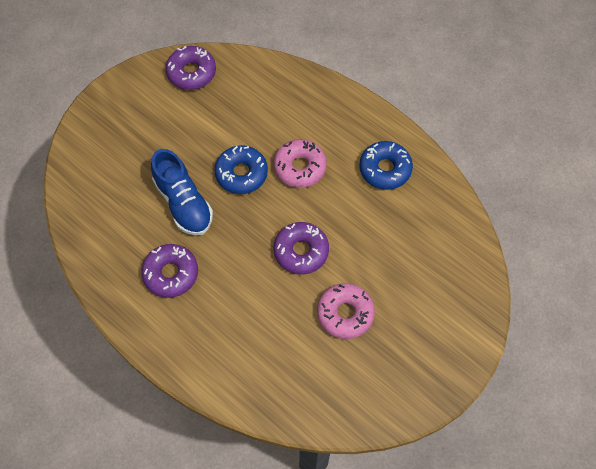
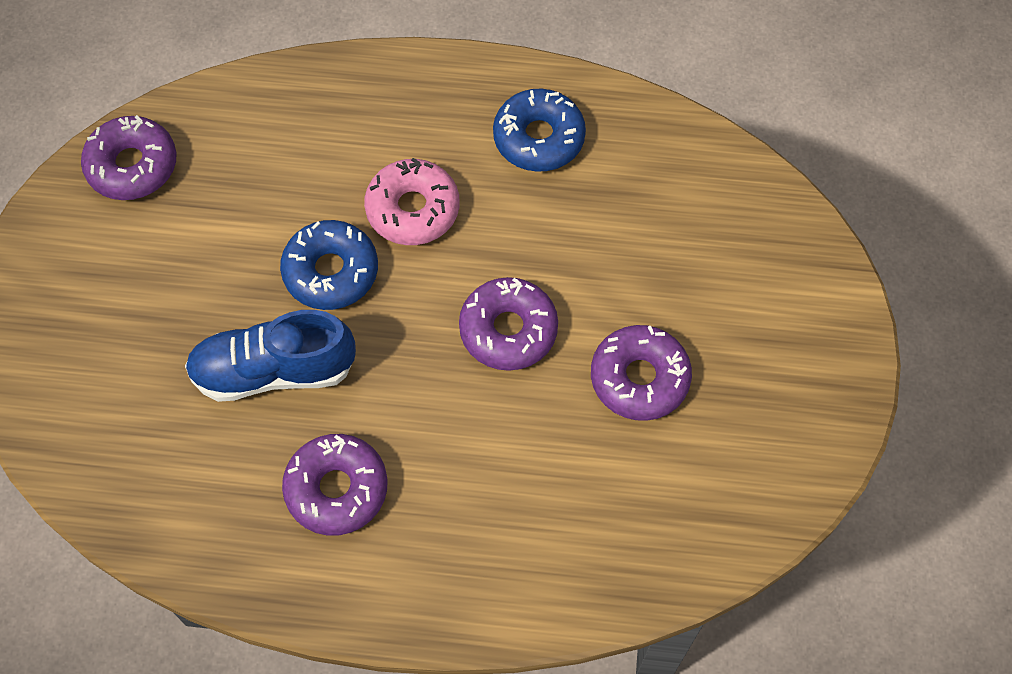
camera: 35 degrees left, 0 degrees up
blue shoe [151,149,213,236] -> blue shoe turned 150 degrees clockwise [185,310,356,402]
pink donut [317,283,375,339] -> purple donut [591,325,692,421]

